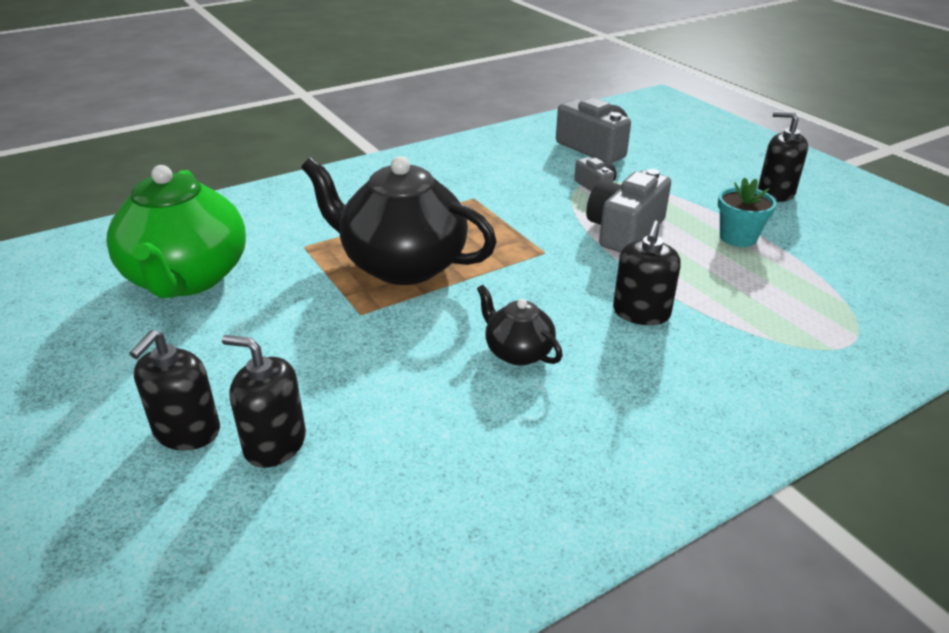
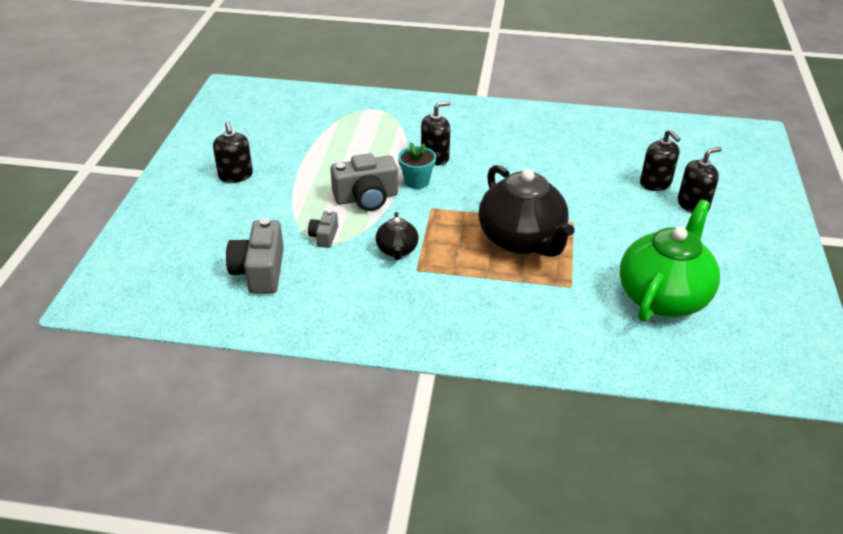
camera: 140 degrees left, 5 degrees up
black teapot [477,285,563,366] -> black teapot moved to [375,212,419,260]
turquoise flower pot [718,177,777,247] -> turquoise flower pot moved to [398,143,436,189]

